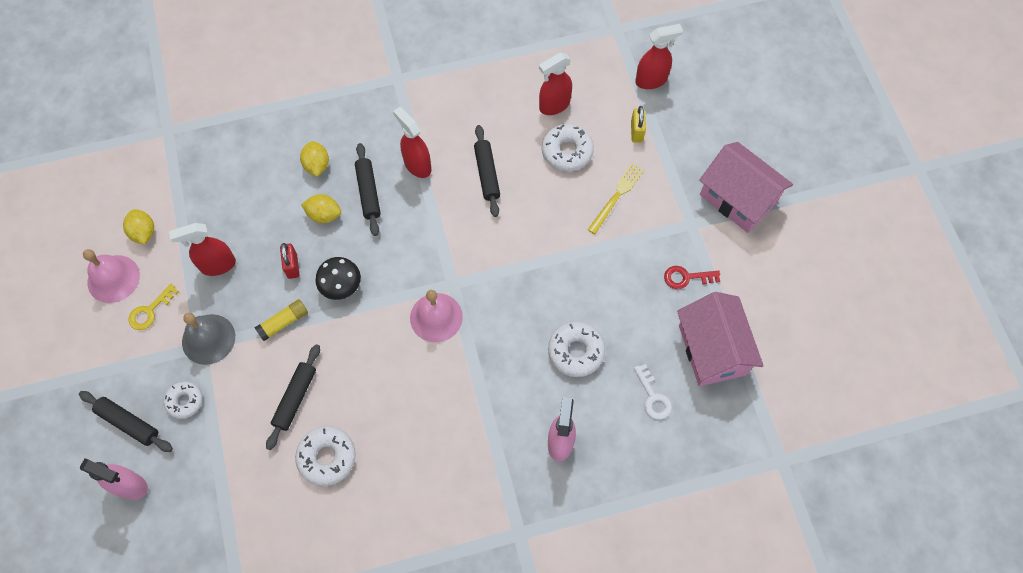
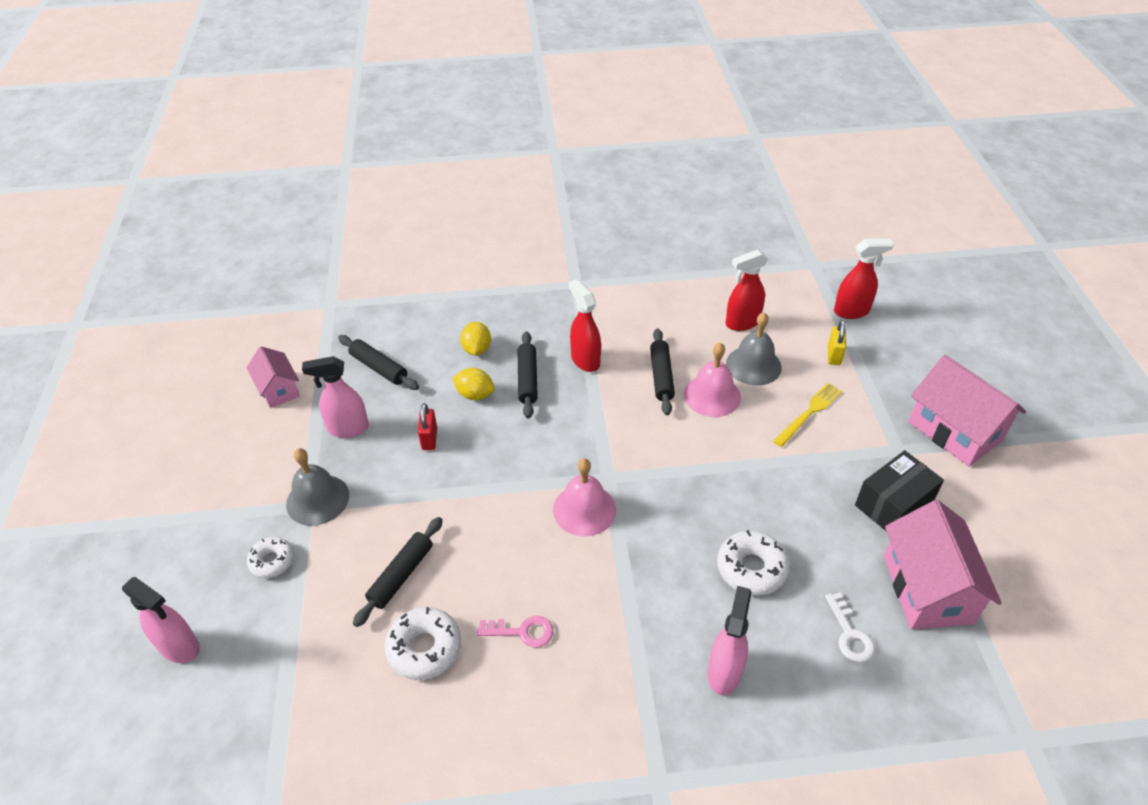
camera: 10 degrees right, 20 degrees down
black rolling pin [79,391,173,452] -> black rolling pin moved to [338,335,419,390]
pink bell [83,249,140,303] -> pink bell moved to [684,343,741,417]
yellow lemon [123,209,154,245] -> pink house [246,346,300,408]
yellow key [128,284,179,330] -> none
red spray bottle [169,223,236,276] -> pink spray bottle [302,356,369,438]
yellow glue stick [255,299,308,341] -> none
black mushroom [316,257,361,300] -> none
white donut [542,124,594,172] -> grey bell [726,312,782,386]
red key [664,266,720,289] -> black box [855,450,944,532]
none -> pink key [477,616,554,648]

